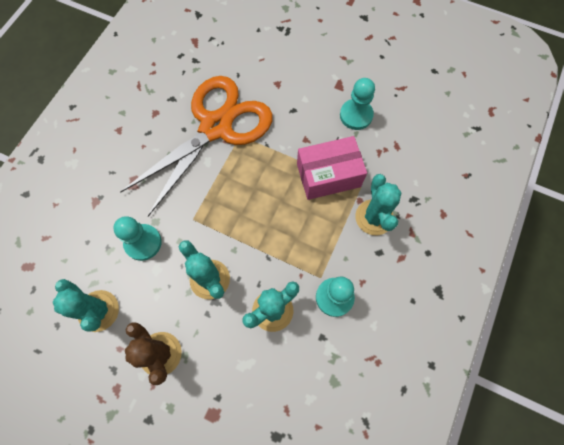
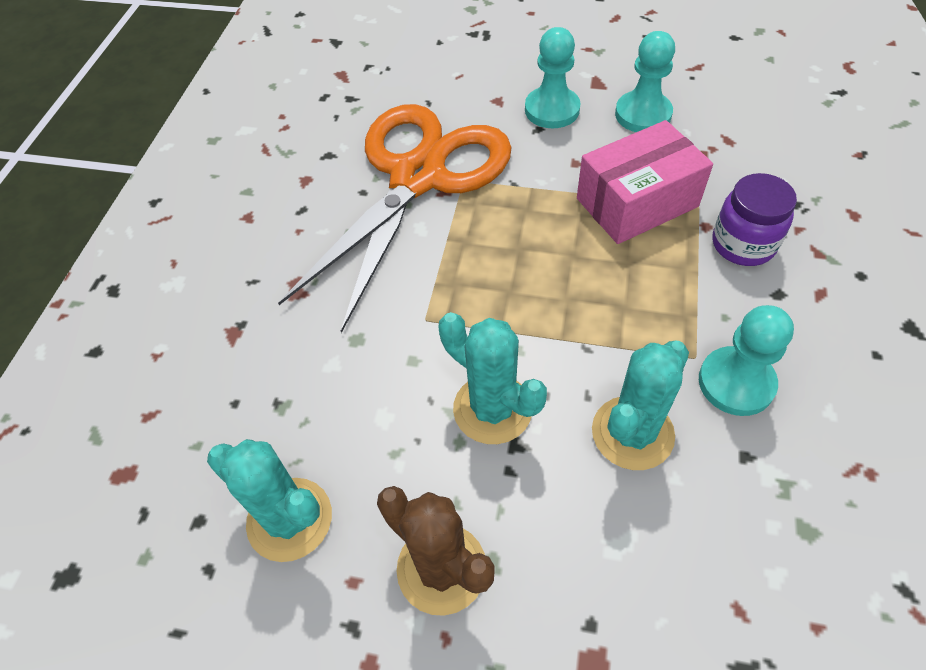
camera: 10 degrees left, 15 degrees down
turquoise pawn [113,216,162,261] -> turquoise pawn moved to [525,27,580,128]
turquoise cactus [355,174,402,235] -> purple jar [712,173,797,266]

